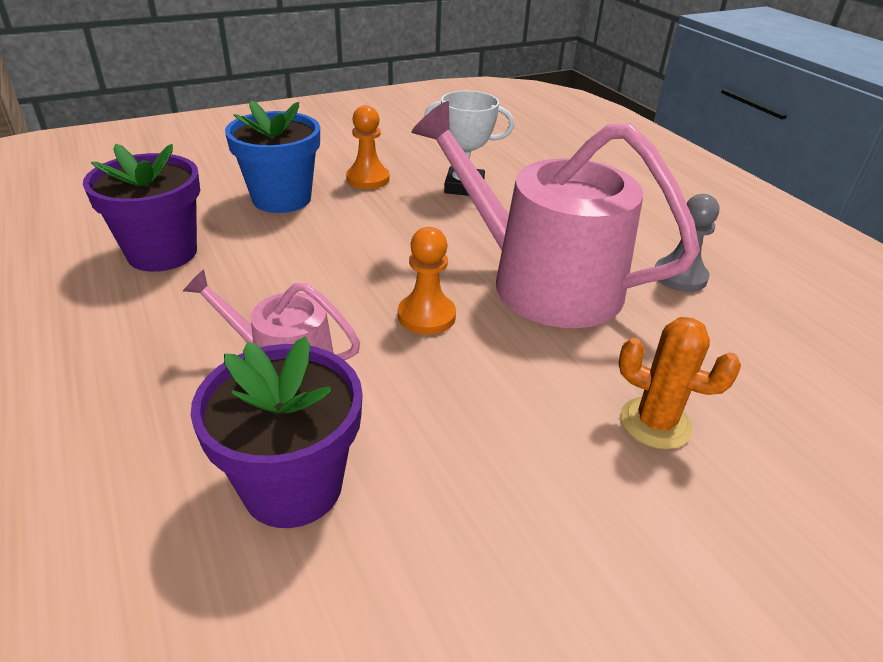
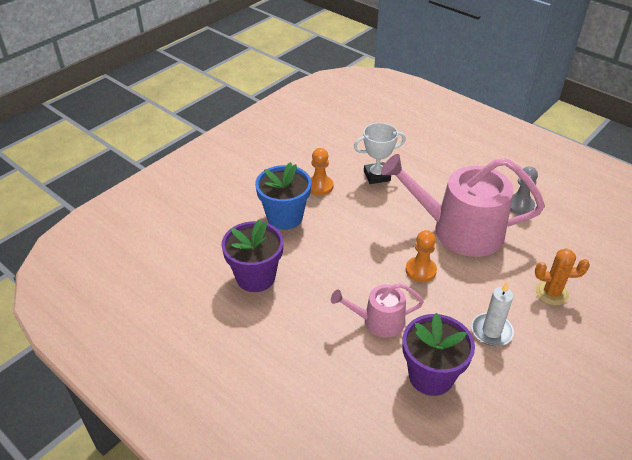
camera: 20 degrees left, 5 degrees up
none -> white candle [472,282,514,346]

